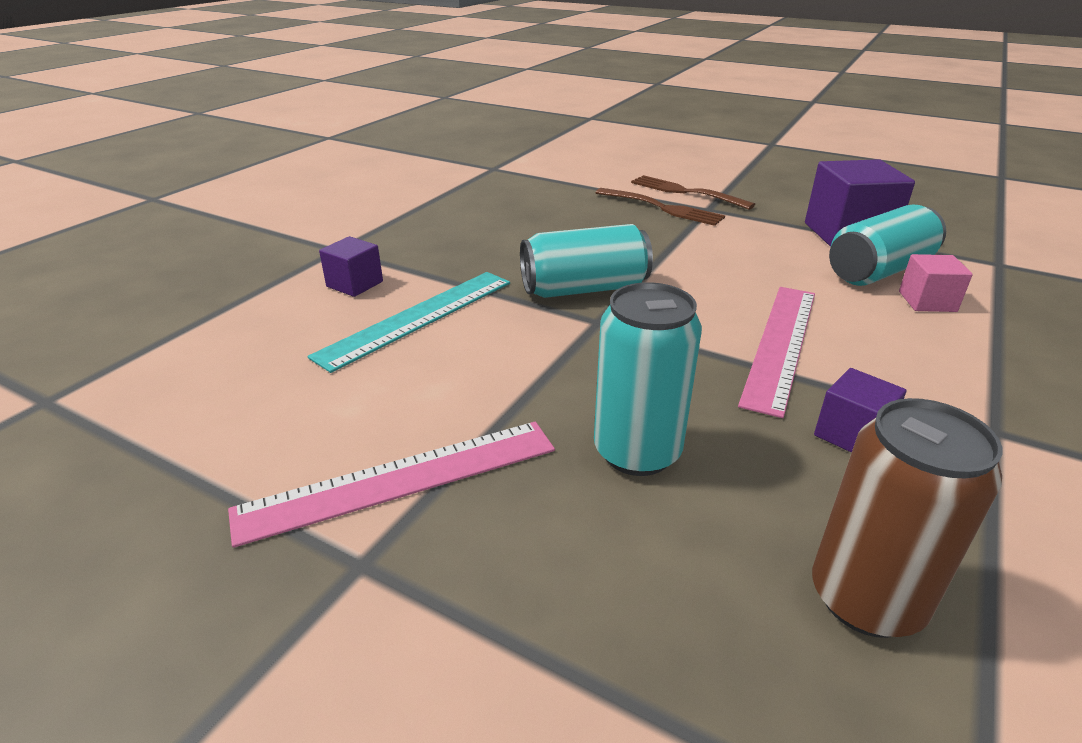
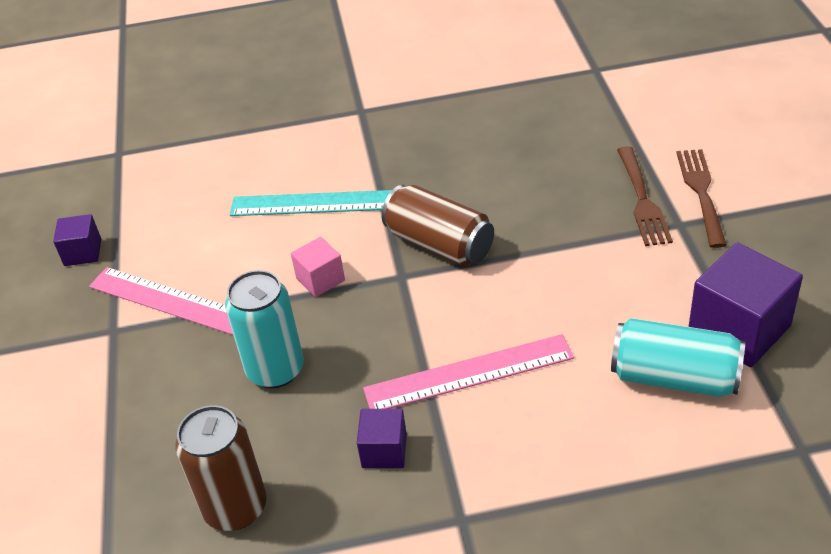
camera: 55 degrees right, 10 degrees up
purple cube [319,236,383,297] -> purple cube moved to [53,214,101,266]
turquoise can [520,224,653,298] -> brown can [382,185,494,266]
pink cube [899,254,973,312] -> pink cube moved to [291,237,345,297]

